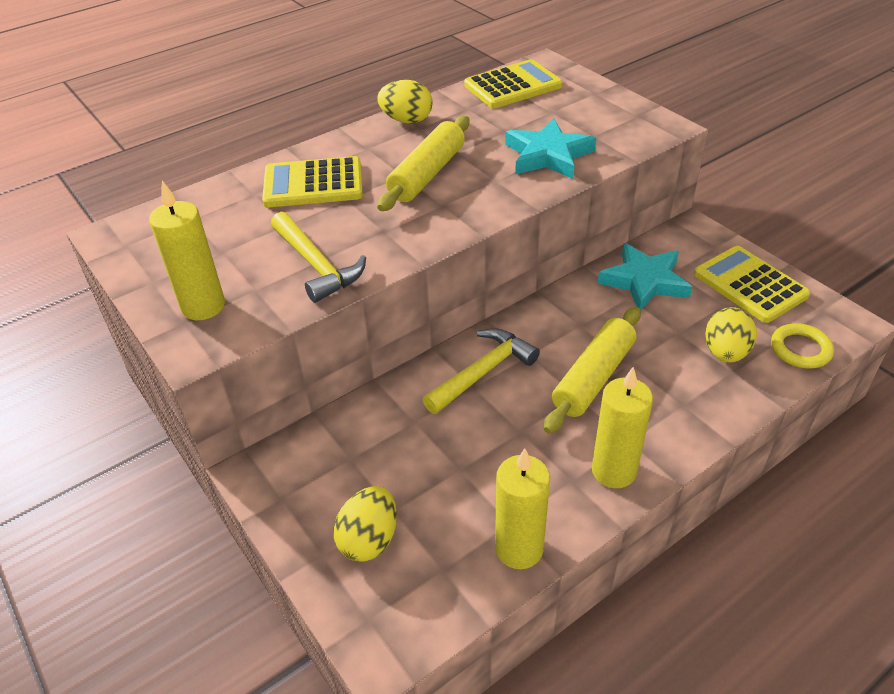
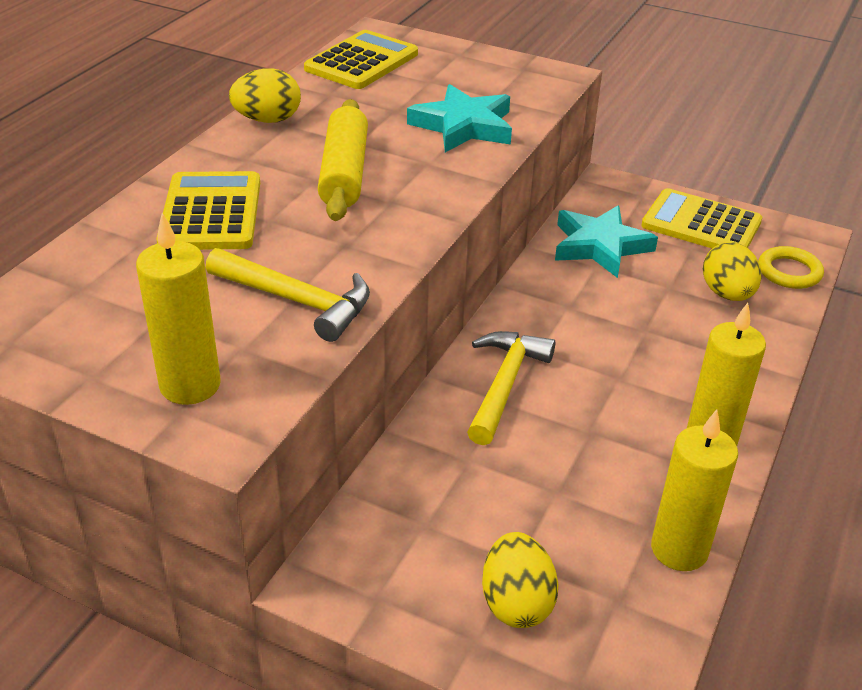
camera: 30 degrees left, 5 degrees down
yellow calculator [262,156,363,207] -> yellow calculator turned 120 degrees clockwise [156,171,260,250]
yellow rolling pin [544,307,641,434] -> none

